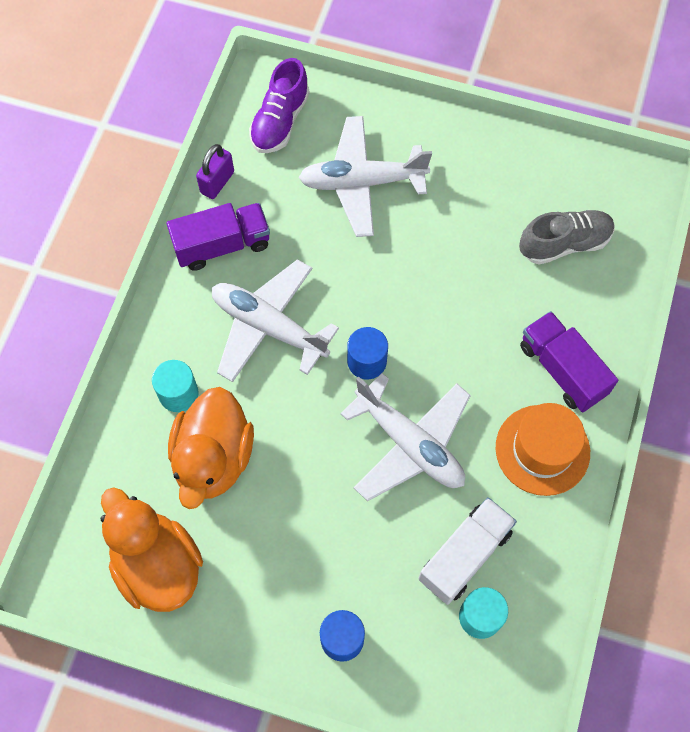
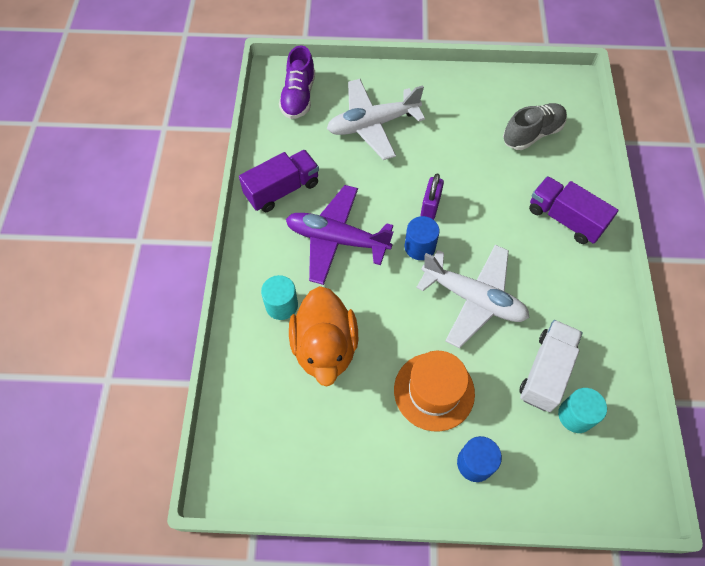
camera: 15 degrees left, 5 degrees down
orange duck [101,488,203,612] -> none
purple padlock [196,144,234,199] -> purple padlock moved to [421,174,444,220]
white plane [212,259,339,382] -> purple plane [286,185,393,285]
orange hat [496,403,590,496] -> orange hat moved to [394,351,475,432]

